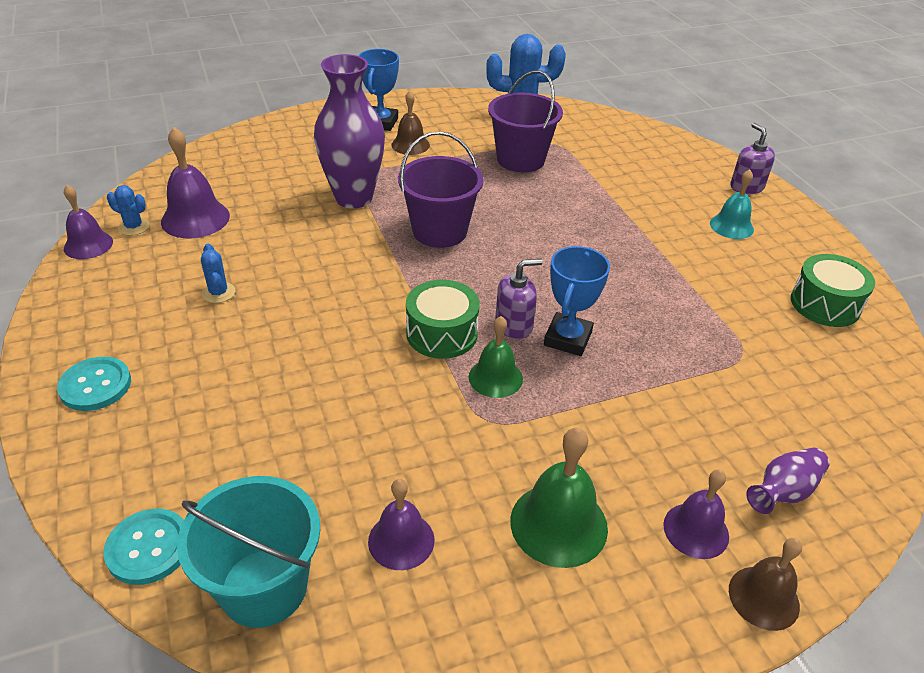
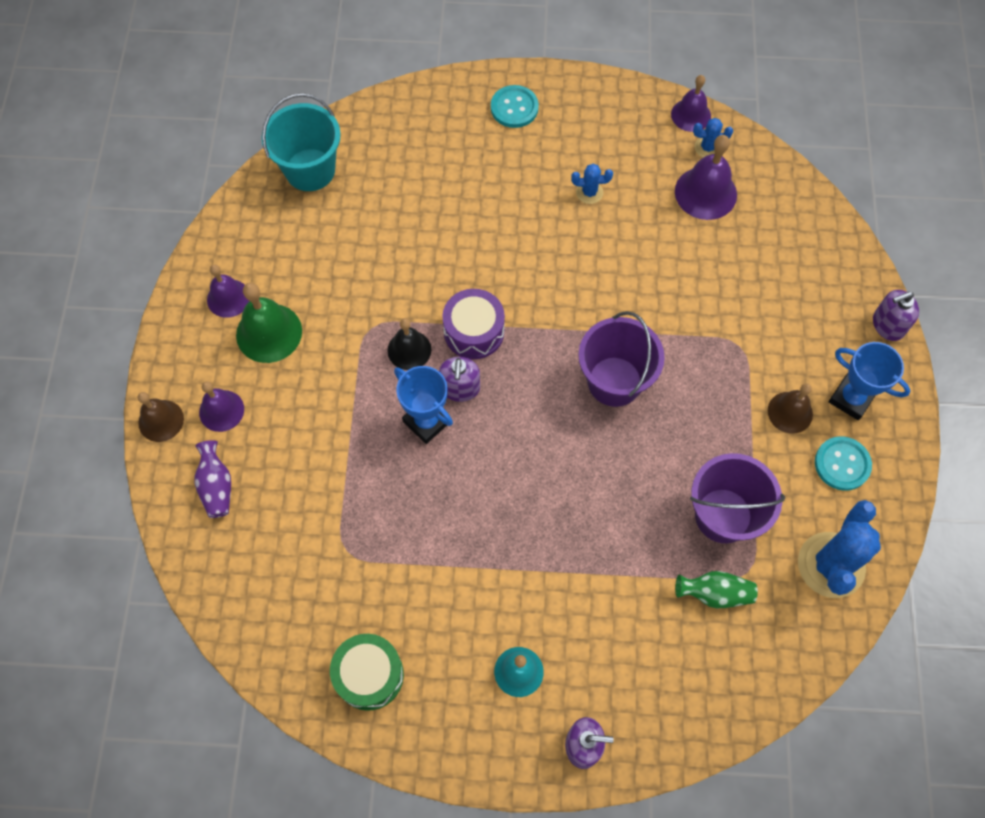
camera: 115 degrees right, 25 degrees up
turquoise button [103,509,184,585] -> turquoise button moved to [815,436,872,491]
blue cactus [107,185,149,236] -> blue cactus turned 45 degrees clockwise [693,118,733,157]
purple vase [314,54,385,208] -> none
purple bell [368,479,435,570] -> purple bell moved to [207,265,249,318]
green drum [406,280,480,359] -> purple drum [442,289,505,359]
green bell [469,316,523,398] -> black bell [387,318,431,370]
none -> green vase [675,571,758,608]
none -> purple soap dispenser [873,290,919,341]

